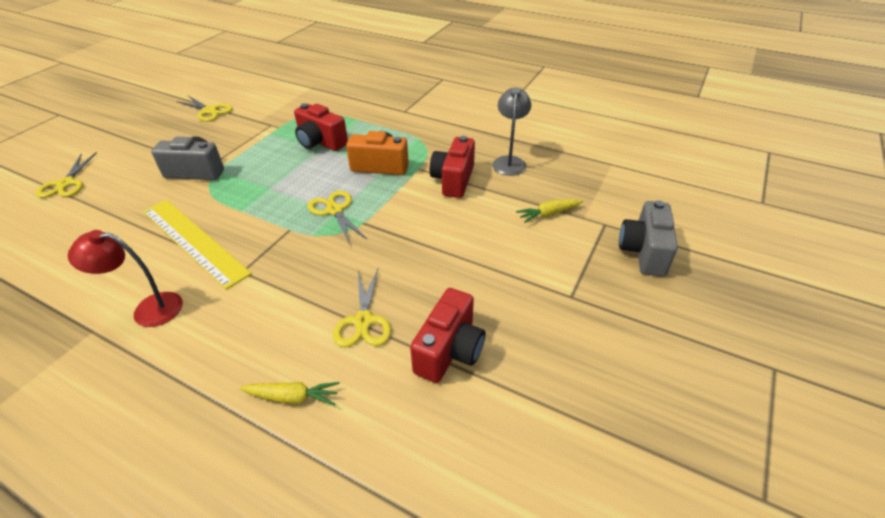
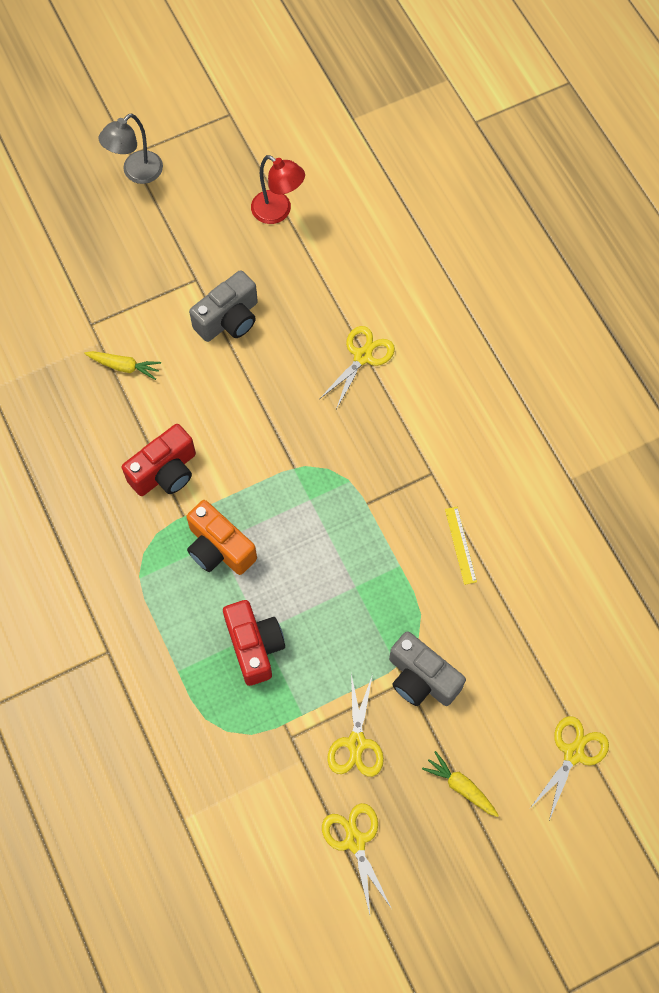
camera: 145 degrees left, 25 degrees up
red lamp [68,230,183,327] -> red lamp moved to [251,155,305,224]
yellow ruler [143,200,252,290] -> yellow ruler [445,507,477,585], size x0.44
yellow carrot [239,382,340,406] -> yellow carrot moved to [422,751,499,817]
yellow scissors [308,190,367,243] -> yellow scissors moved to [327,674,384,777]
red camera [410,288,485,383] -> none
grey lamp [492,87,531,176] -> grey lamp moved to [99,114,163,184]
grey camera [619,200,678,277] -> grey camera moved to [189,270,258,342]

